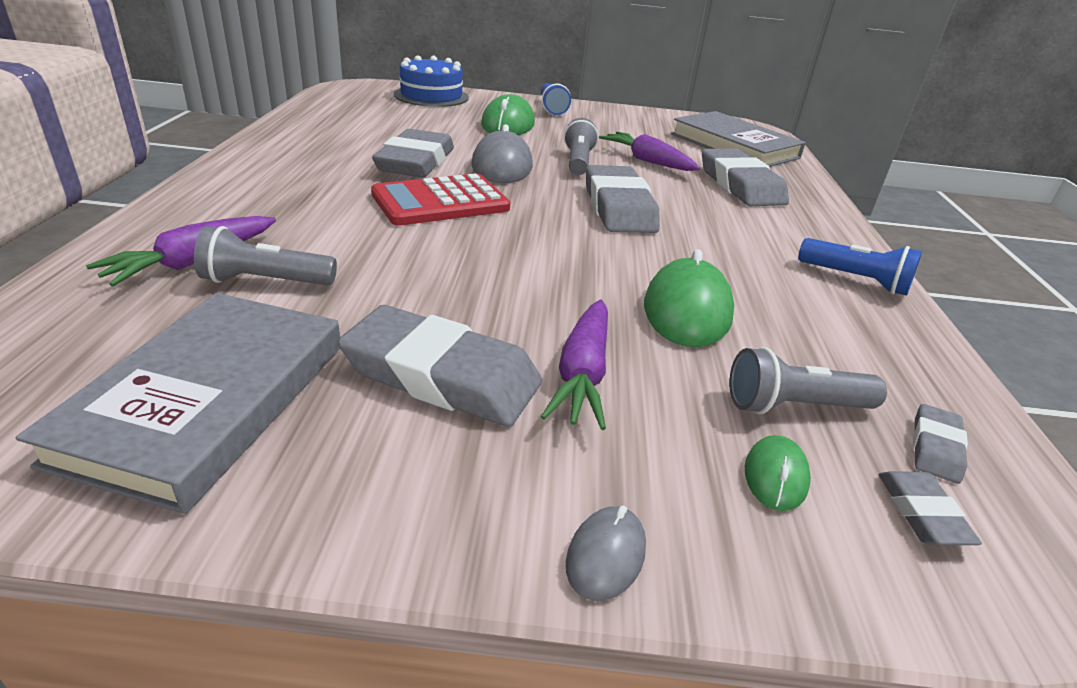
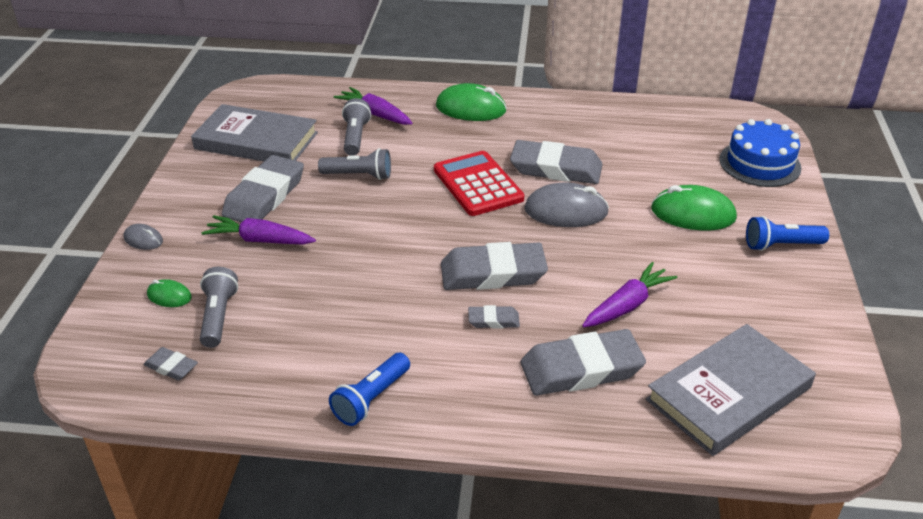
camera: 95 degrees right, 5 degrees up
grey flashlight [564,118,599,175] -> grey flashlight moved to [318,148,391,180]
green mouse [644,249,734,347] -> green mouse moved to [436,83,507,121]
grey eraser [879,471,982,545] -> grey eraser moved to [468,305,520,329]

